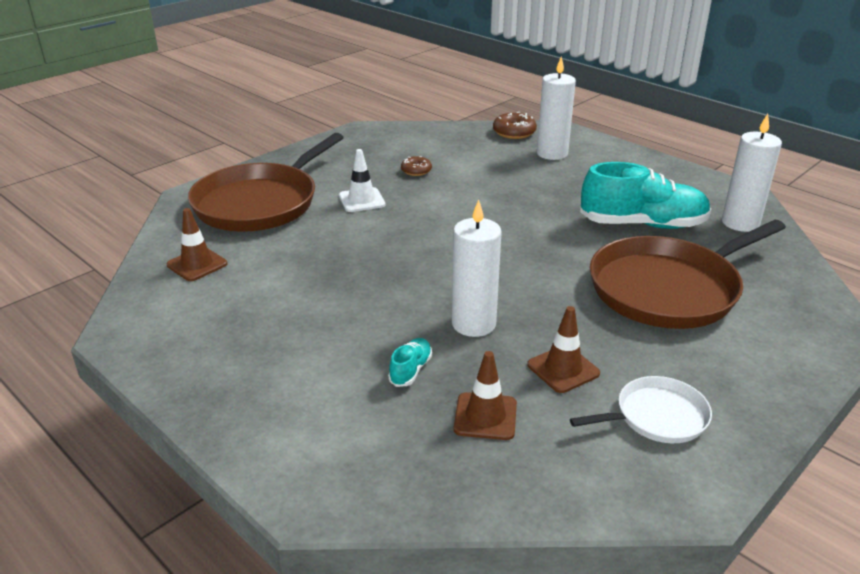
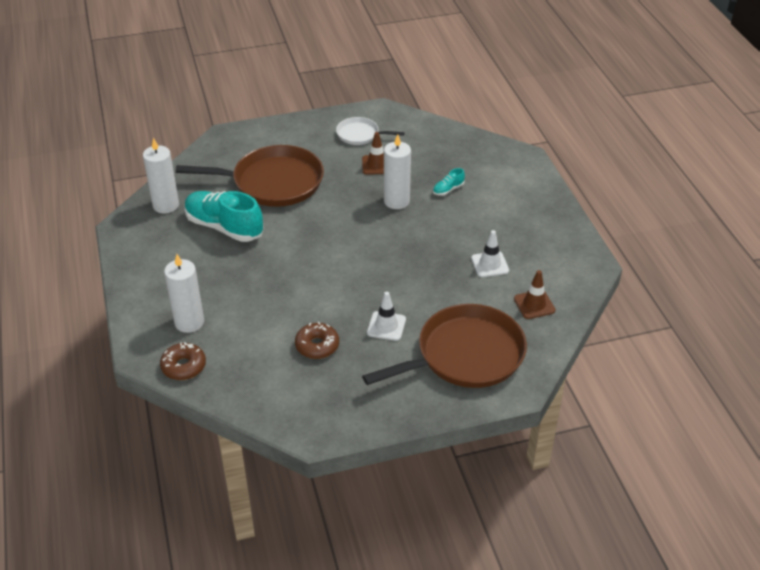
camera: 150 degrees left, 10 degrees up
brown donut [401,156,432,176] -> brown donut [295,322,339,359], size x1.54
brown traffic cone [454,351,517,440] -> none
none -> white traffic cone [471,230,509,277]

